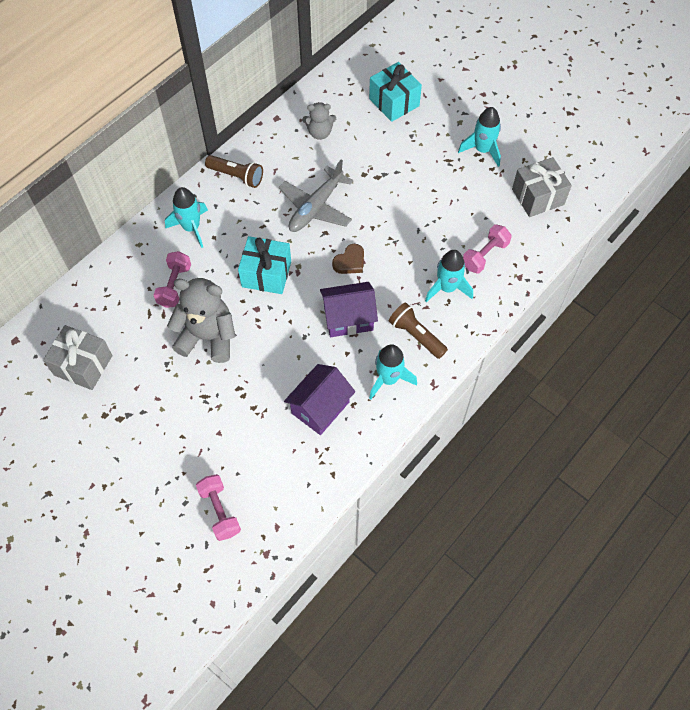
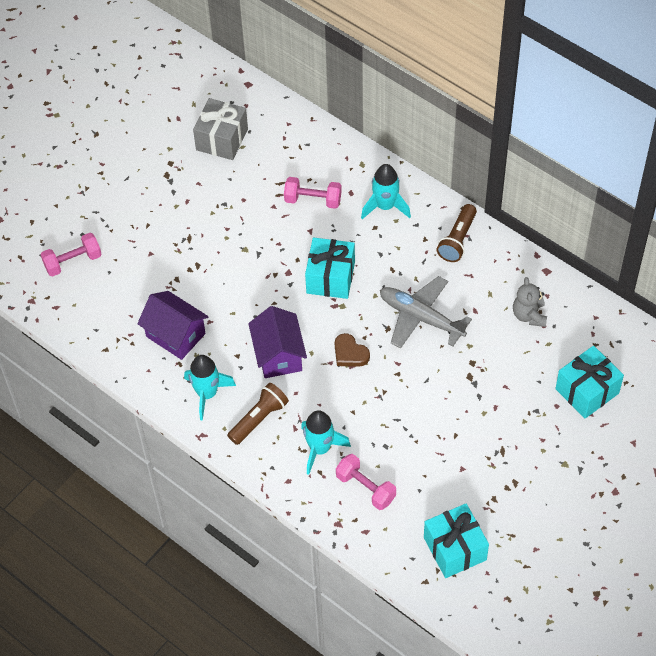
camera: 90 degrees right, 5 degrees down
grey teddy bear [167,278,236,363] -> none
turquoise rocket [458,107,501,167] -> none
grey gift [512,157,572,217] -> turquoise gift [424,503,489,578]

